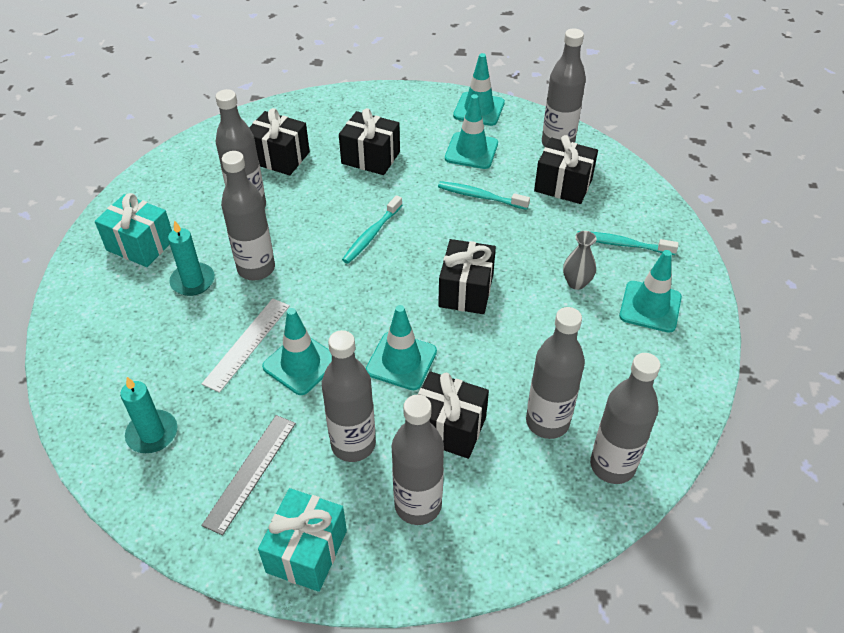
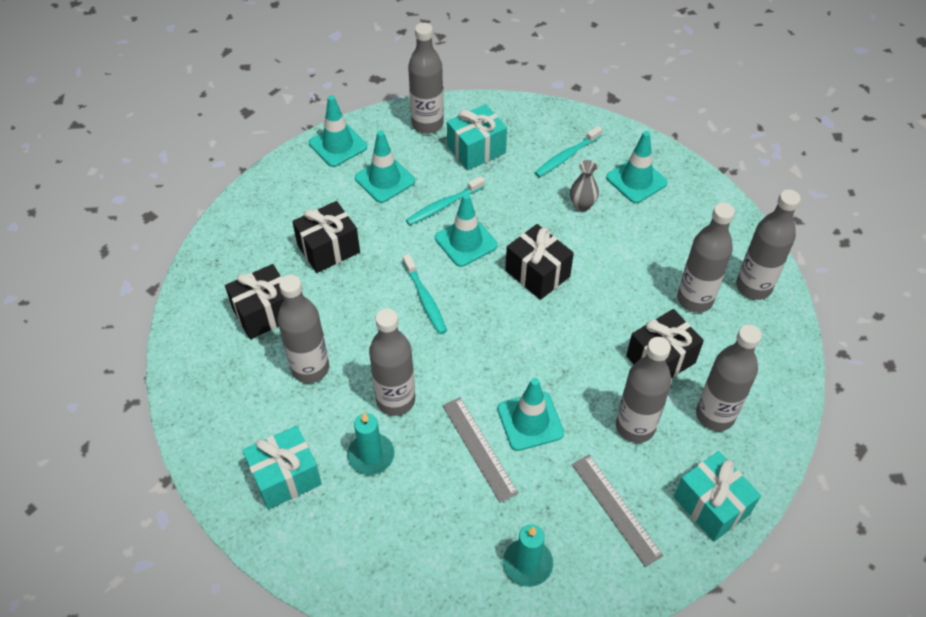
camera: 55 degrees left, 5 degrees up
white ruler [202,298,290,393] -> grey ruler [442,397,519,503]
turquoise traffic cone [366,305,437,390] -> turquoise traffic cone moved to [435,193,497,267]
black gift [534,135,598,204] -> turquoise gift [447,104,507,170]

